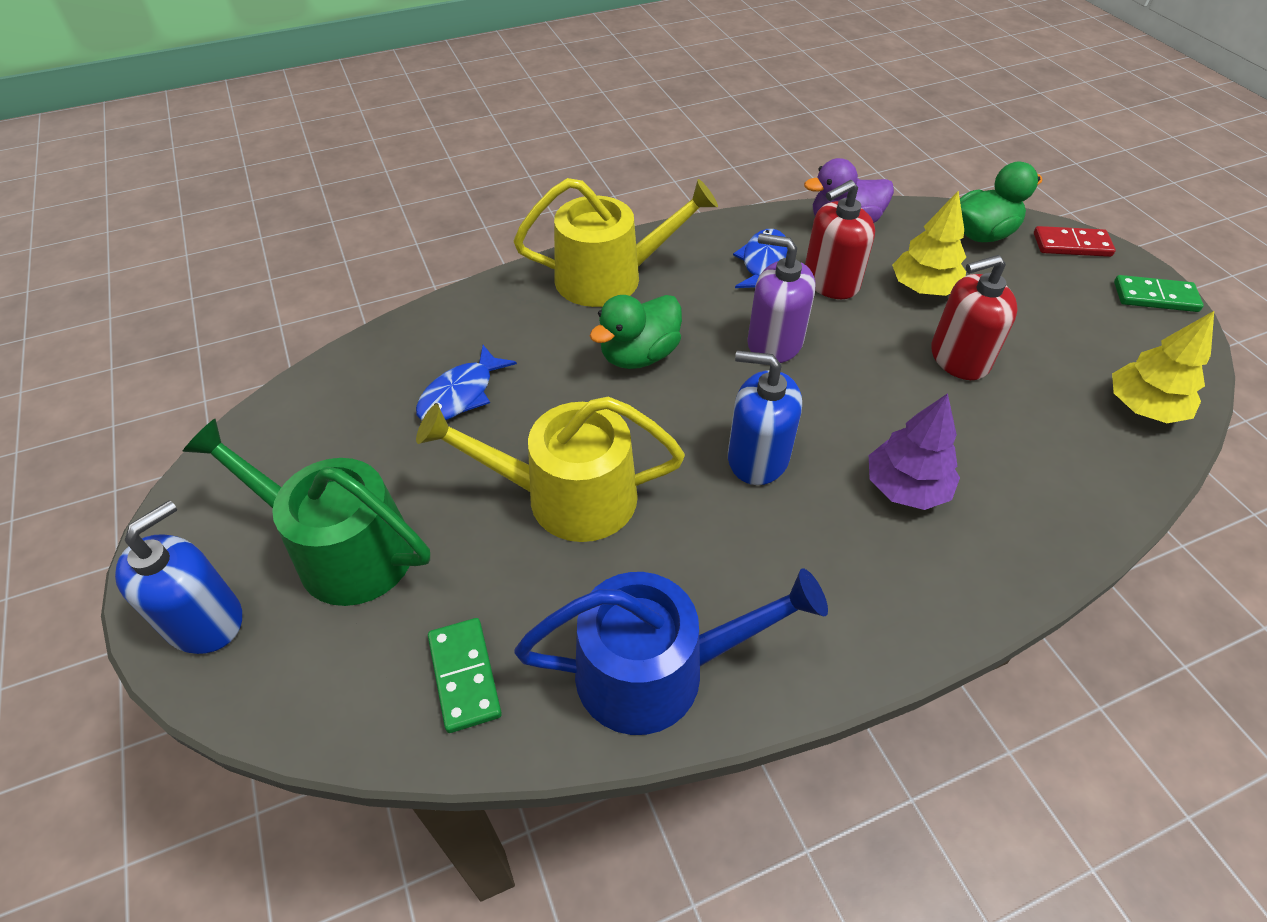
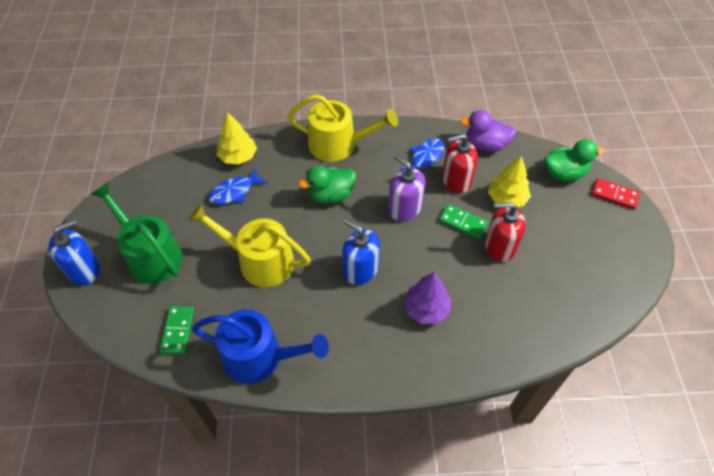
camera: 20 degrees right, 5 degrees up
yellow tree [1112,311,1214,423] -> yellow tree moved to [217,112,257,165]
green domino [1114,275,1204,312] -> green domino moved to [439,204,488,239]

